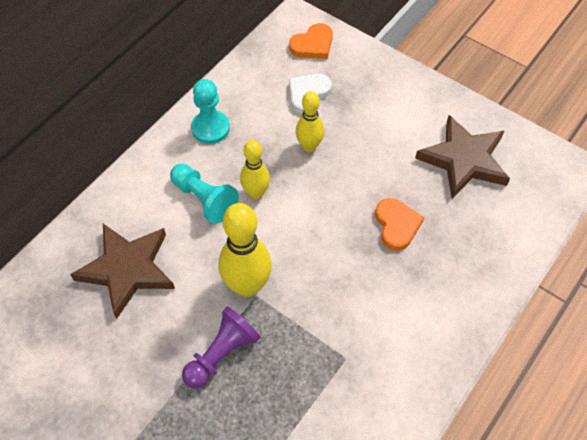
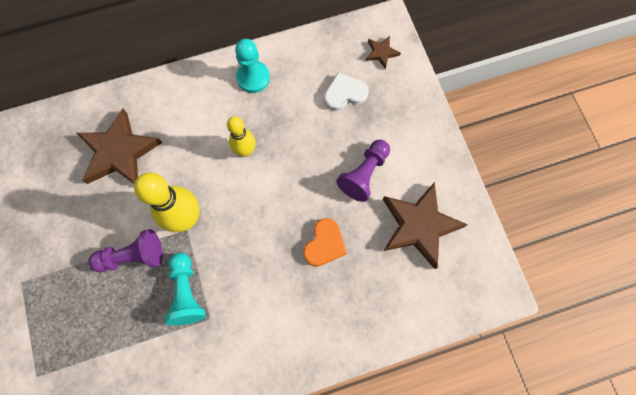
camera: 35 degrees right, 15 degrees up
turquoise pawn [170,163,239,224] -> turquoise pawn moved to [164,253,206,326]
orange heart [289,23,333,59] -> brown star [365,36,401,69]
yellow bowling pin [296,91,324,152] -> none
none -> purple pawn [336,139,390,202]

